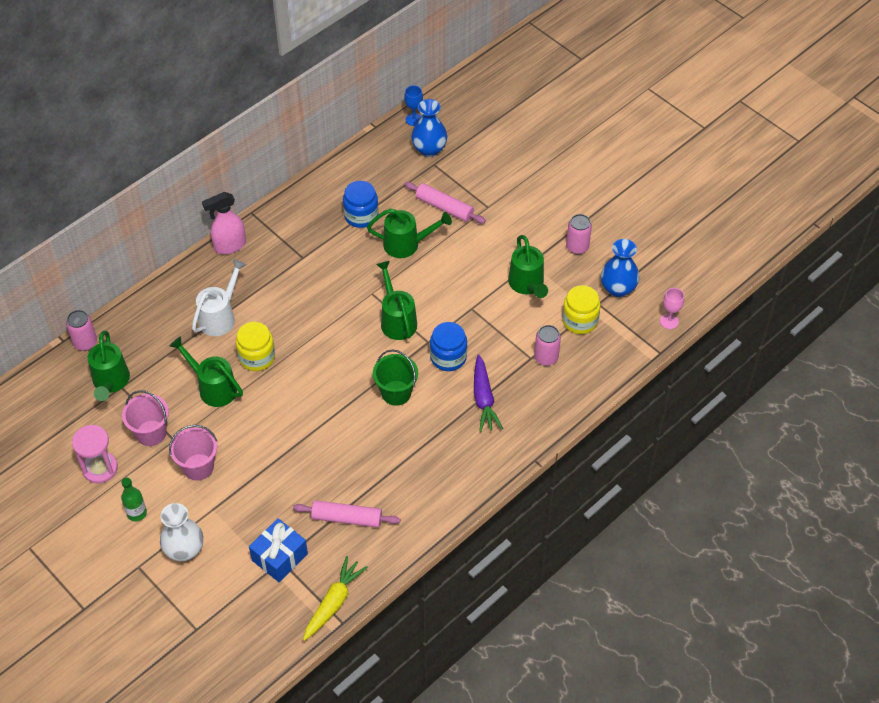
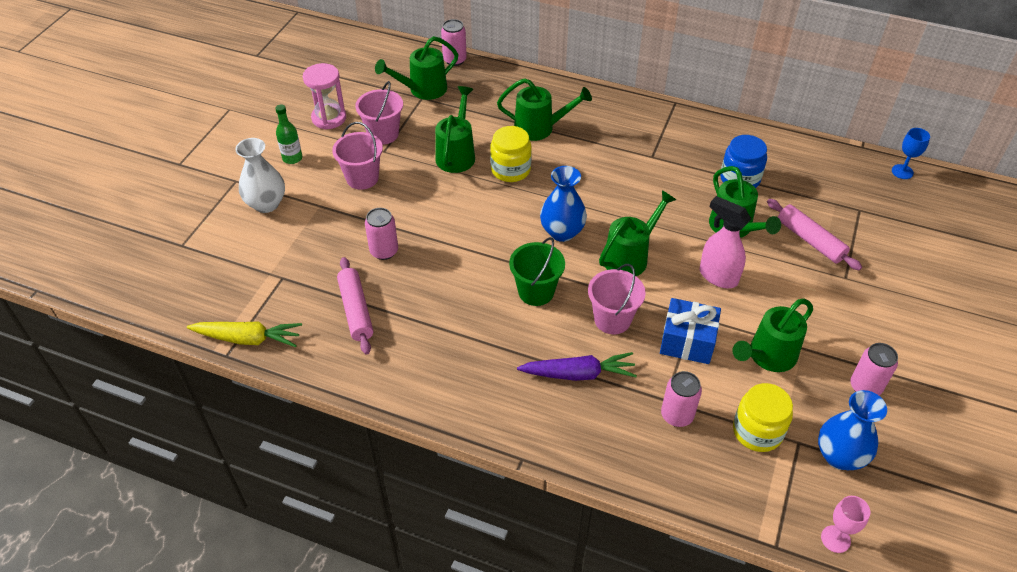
camera: 65 degrees right, 5 degrees down
white watering can [192,259,246,336] -> green watering can [497,78,592,141]
pink spray bottle [202,192,246,254] -> pink spray bottle moved to [700,196,751,288]
blue gift [249,518,308,582] -> blue gift moved to [660,298,721,364]
pink rolling pin [404,182,486,224] -> pink rolling pin turned 45 degrees counterclockwise [767,199,862,271]
blue vase [411,99,447,157] -> blue vase moved to [540,166,587,242]
blue jar [430,322,467,371] -> pink bucket [588,264,646,334]
purple carrot [474,354,503,432] -> purple carrot turned 150 degrees counterclockwise [517,352,637,381]
none -> pink can [365,208,398,260]

